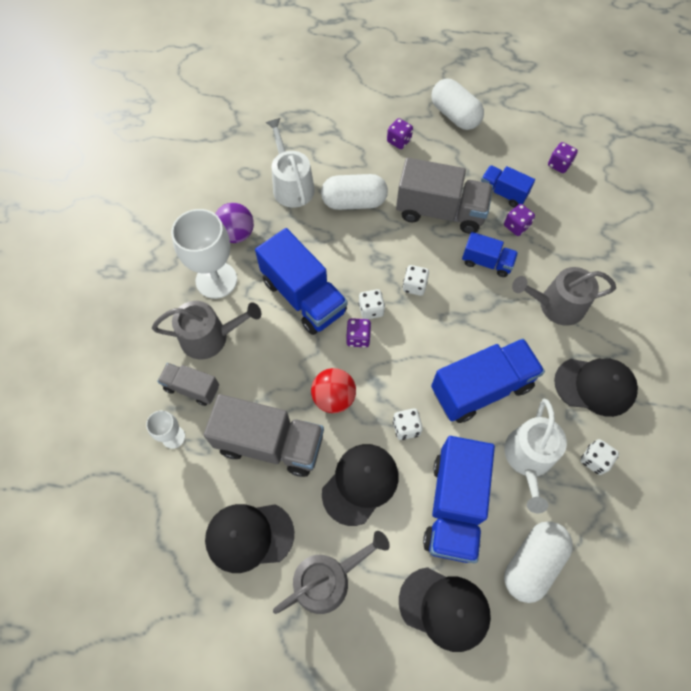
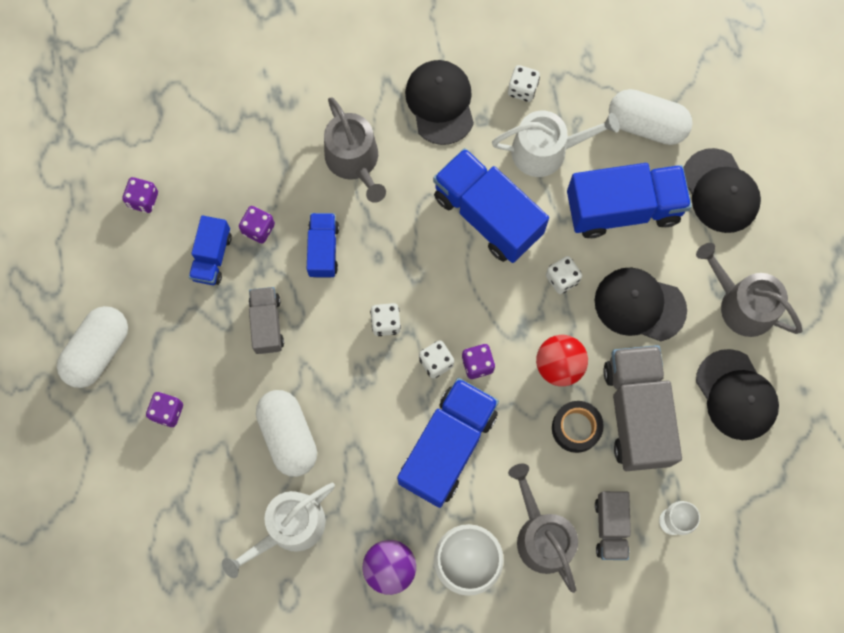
camera: 110 degrees left, 10 degrees up
grey truck [396,158,493,234] -> grey truck [249,287,284,354], size x0.55
black cap [399,567,491,652] -> black cap turned 150 degrees clockwise [684,148,761,233]
none -> black tape [552,401,604,453]

